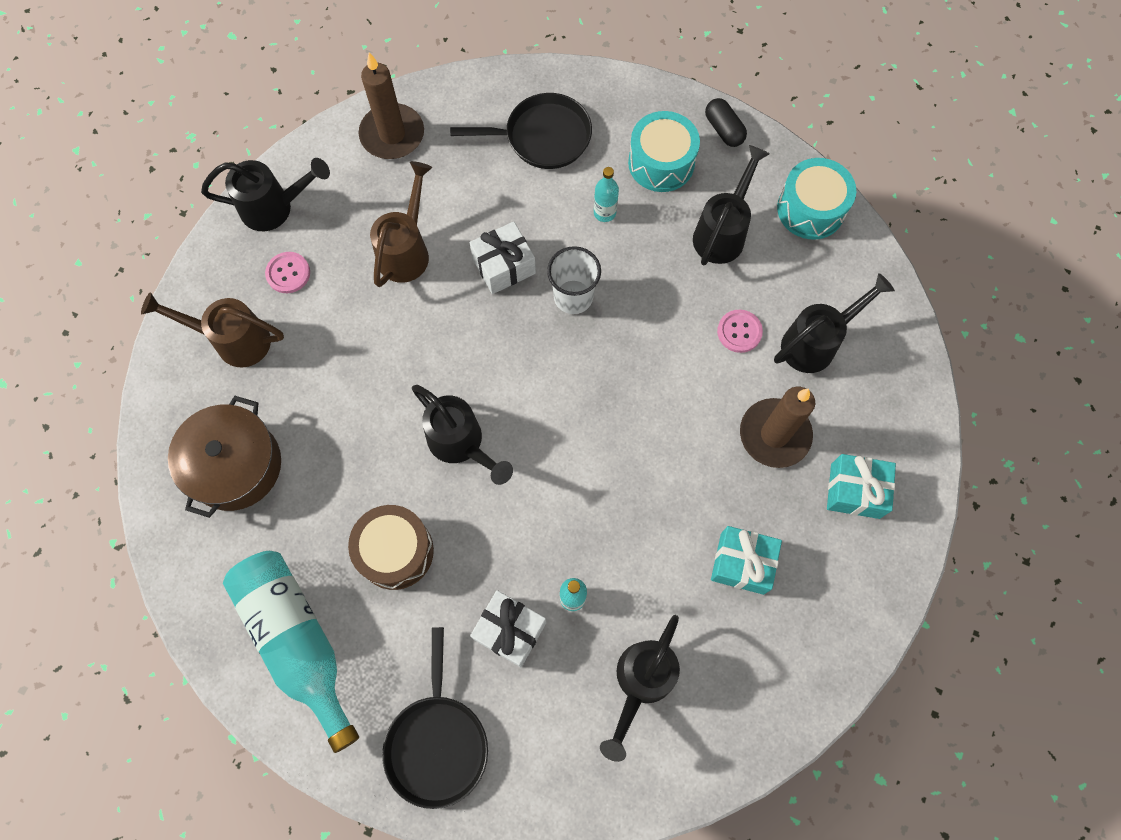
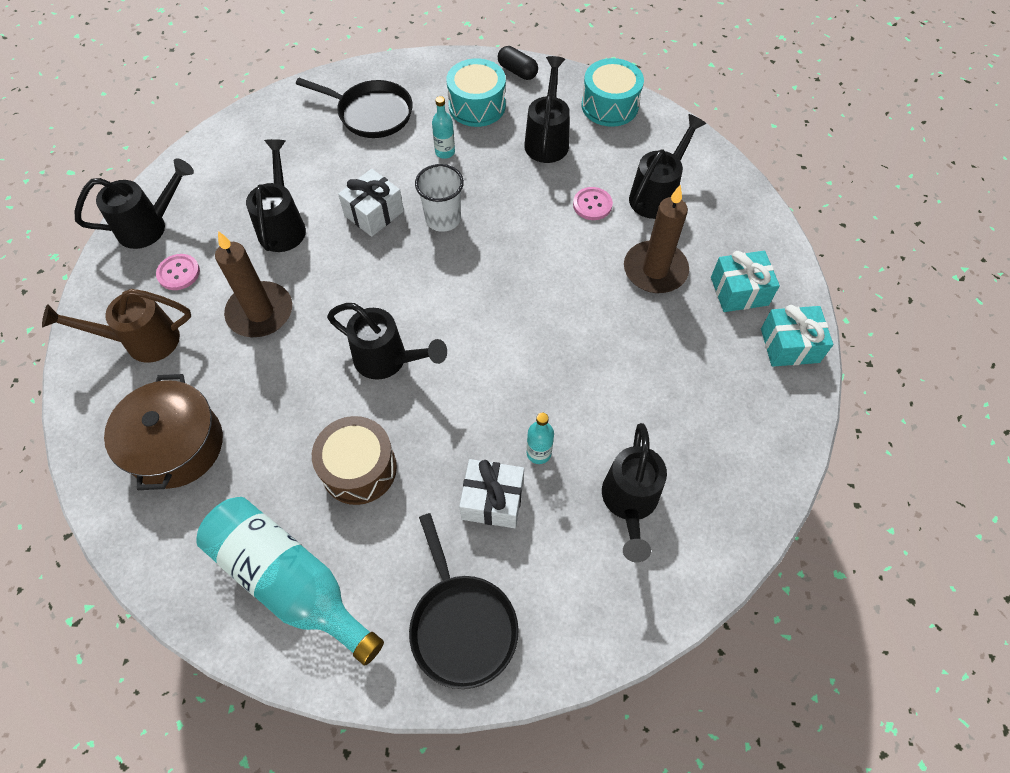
camera: 20 degrees left, 10 degrees down
brown candle [359,52,424,159] -> brown candle moved to [215,231,292,337]
brown watering can [370,161,432,287] -> black watering can [246,139,306,252]
black pan [450,93,592,169] -> black pan turned 45 degrees clockwise [296,78,413,138]
turquoise gift [711,526,782,595] -> turquoise gift moved to [761,305,833,367]

